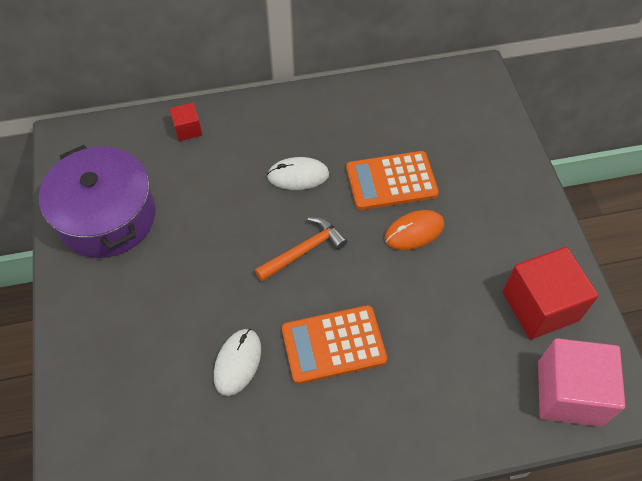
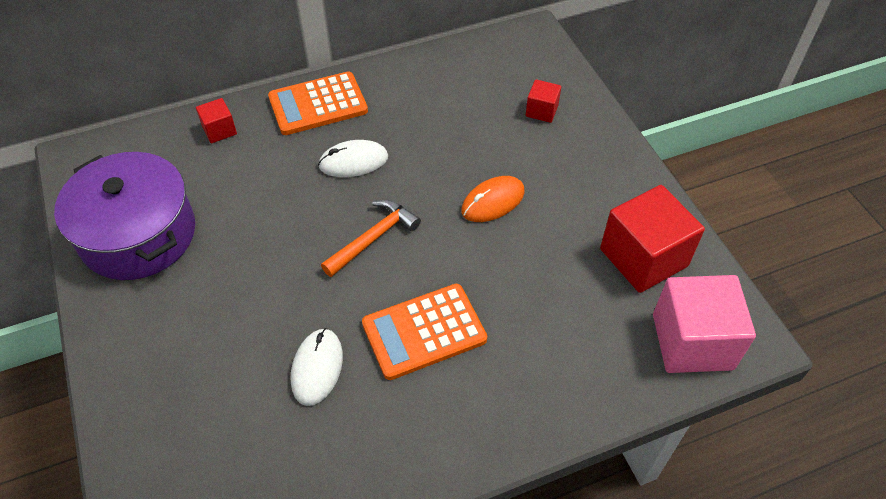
camera: 10 degrees left, 5 degrees down
orange calculator [346,151,439,210] -> orange calculator moved to [268,72,368,135]
none -> red cube [526,79,561,123]

